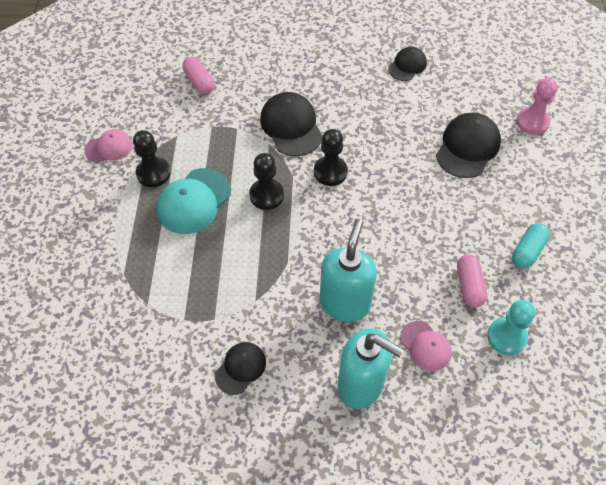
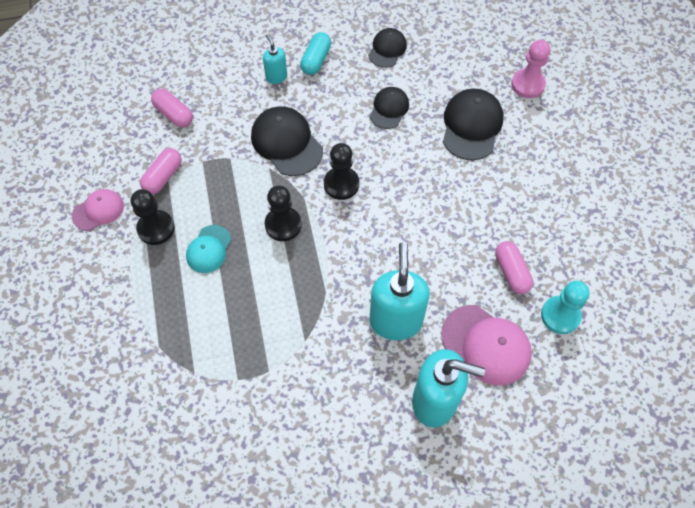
camera: 15 degrees left, 5 degrees up
turquoise cap [157,168,231,234] -> turquoise cap [186,225,231,273], size x0.61
black cap [215,342,266,395] -> black cap moved to [370,87,409,129]
pink cap [400,321,452,371] -> pink cap [441,305,532,385], size x1.64
turquoise capsule [512,223,550,269] -> turquoise capsule moved to [300,32,331,75]
none -> pink capsule [140,148,182,194]
none -> turquoise soap dispenser [263,34,287,84]

